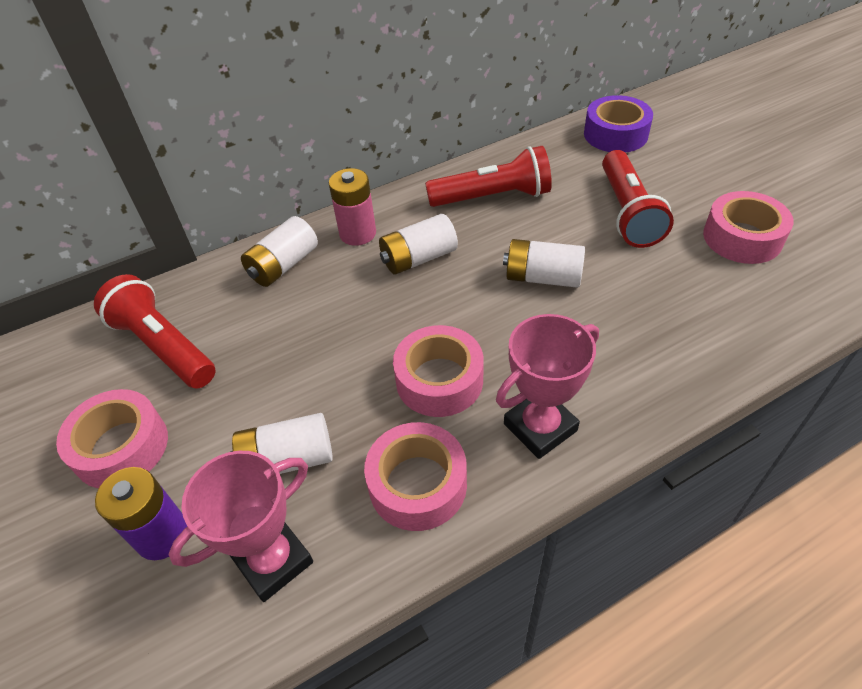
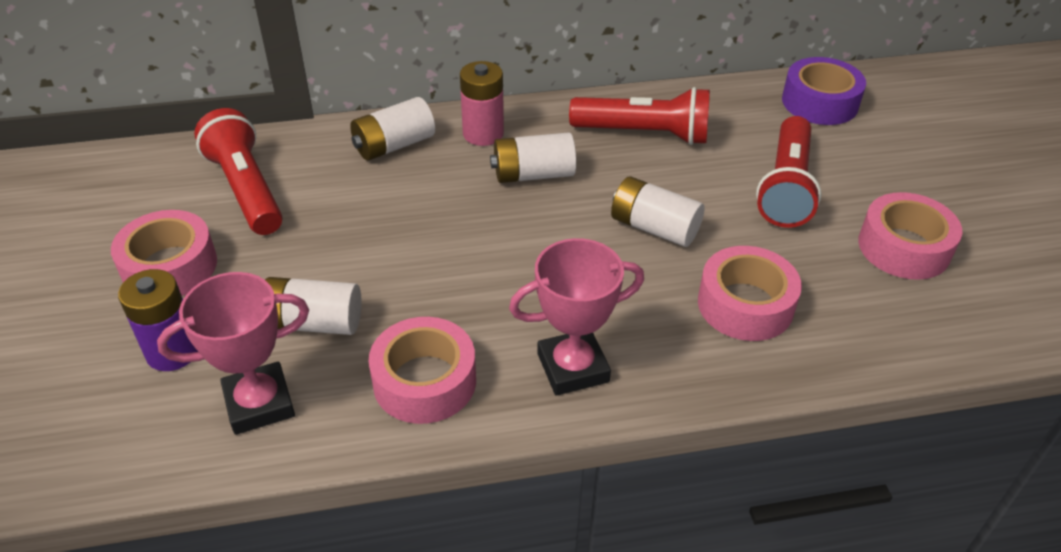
camera: 15 degrees right, 5 degrees down
pink tape [393,325,484,417] -> pink tape moved to [698,246,802,341]

